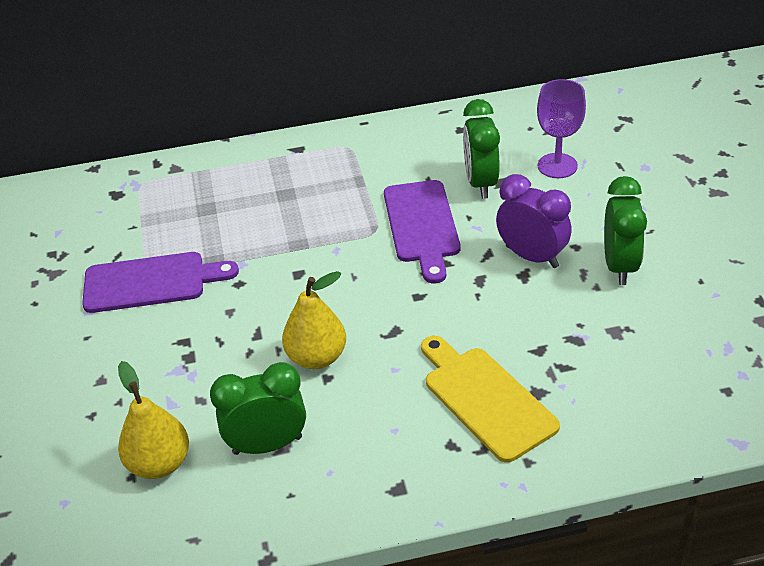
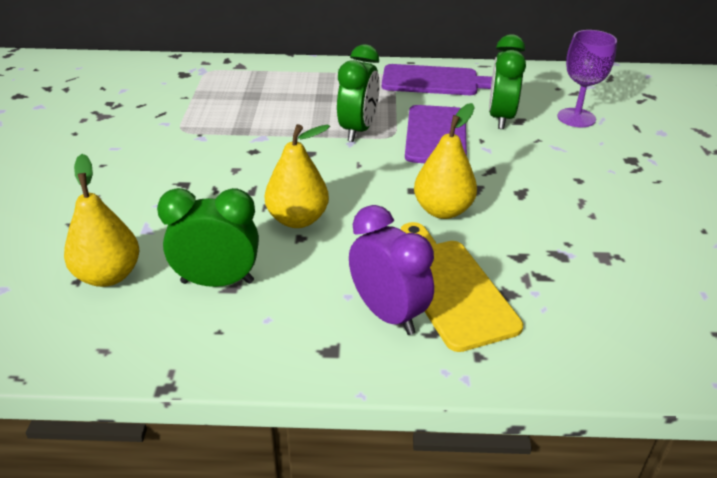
camera: 10 degrees right, 5 degrees down
purple cutting board [82,252,239,313] -> purple cutting board moved to [382,64,492,95]
purple clock [496,174,572,268] -> purple clock moved to [349,205,434,335]
green clock [604,176,647,285] -> green clock moved to [337,44,380,142]
none -> yellow pear [414,103,477,219]

